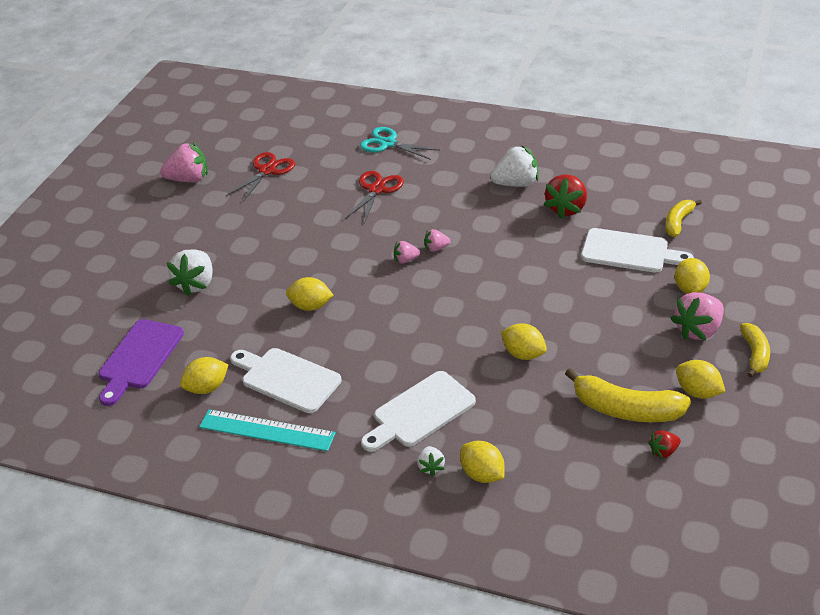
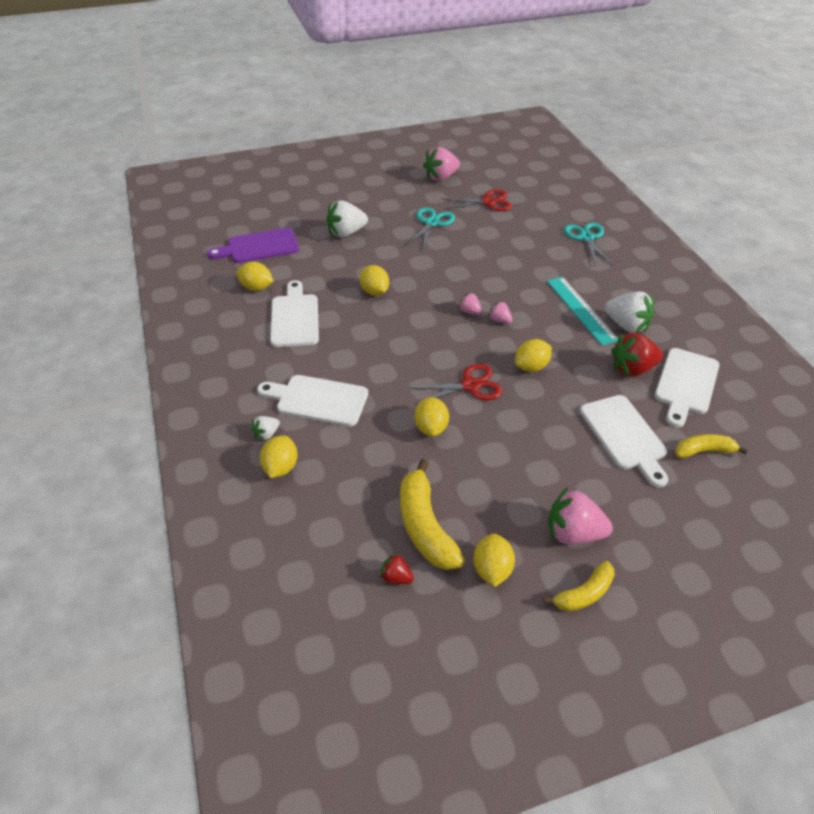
camera: 50 degrees right, 5 degrees up
pink strawberry [160,142,208,183] -> pink strawberry turned 105 degrees clockwise [423,147,460,181]
turquoise ruler [199,409,336,451] -> turquoise ruler moved to [547,277,618,346]
red scissors [345,171,404,224] -> red scissors moved to [408,364,503,405]
yellow lemon [675,258,710,294] -> yellow lemon moved to [515,339,552,372]
none -> turquoise scissors [406,207,455,250]
none -> white cutting board [655,348,720,428]

